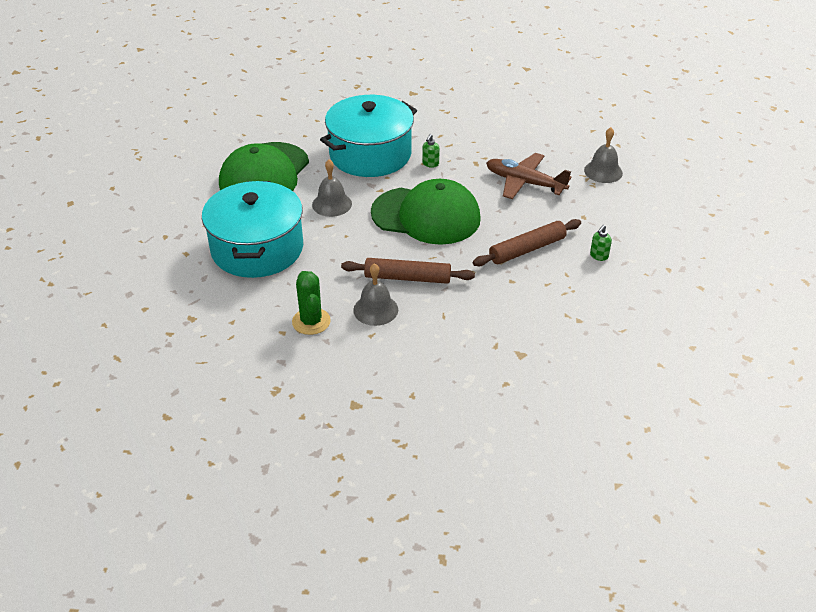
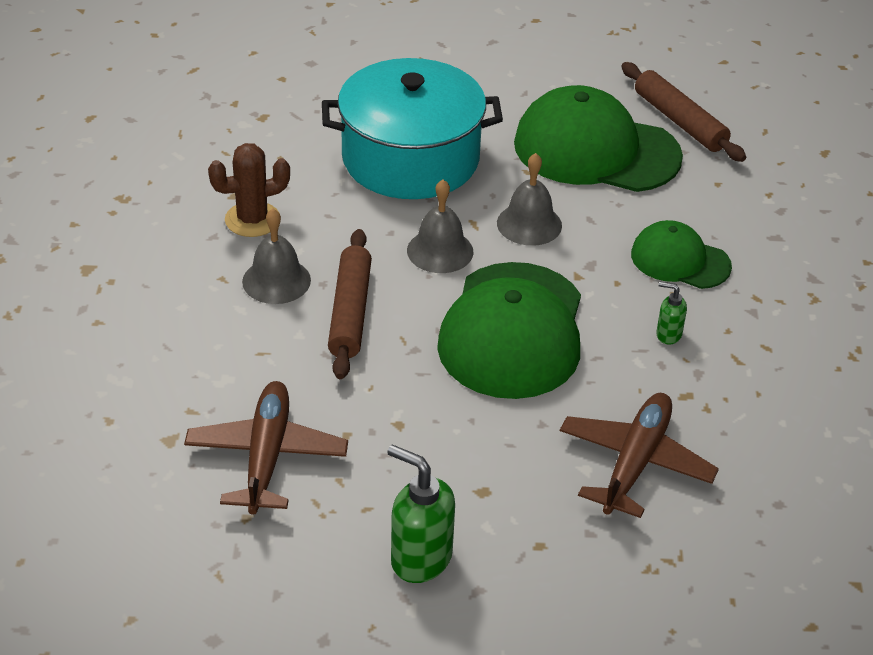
camera: 85 degrees right, 0 degrees up
green cactus [292,271,331,335] -> brown cactus [208,143,290,237]
turquoise pot [320,95,417,177] -> green cap [631,220,732,289]
brown rolling pin [473,219,581,266] -> brown rolling pin moved to [621,62,746,162]
grey bell [584,127,623,183] -> grey bell moved to [407,179,473,273]
green soap dispenser [590,225,612,261] -> green soap dispenser [387,445,455,583], size x1.91
none -> brown plane [184,381,348,515]

